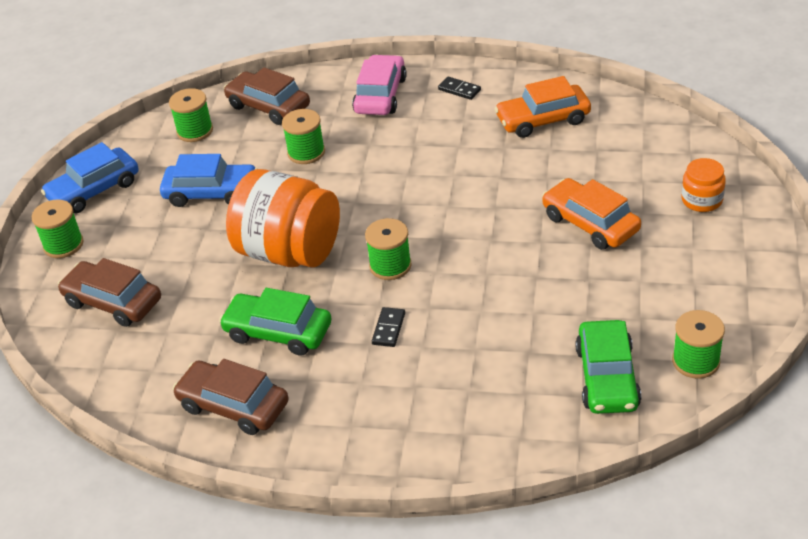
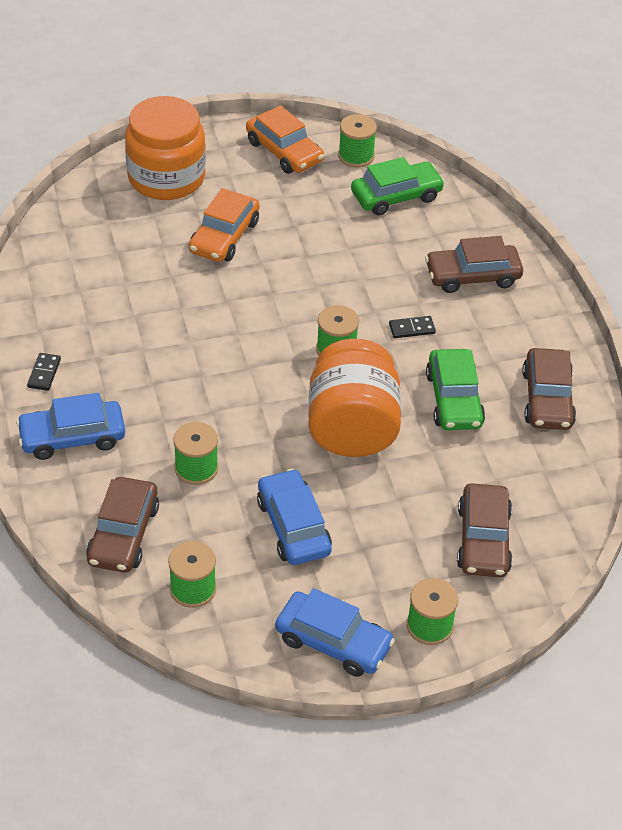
camera: 120 degrees left, 5 degrees up
pink car [352,55,407,115] -> blue car [16,393,125,460]
orange car [494,76,591,138] -> orange car moved to [246,105,324,174]
orange jar [681,158,726,212] -> orange jar [125,96,206,200], size x2.12
none -> brown car [425,236,523,293]

